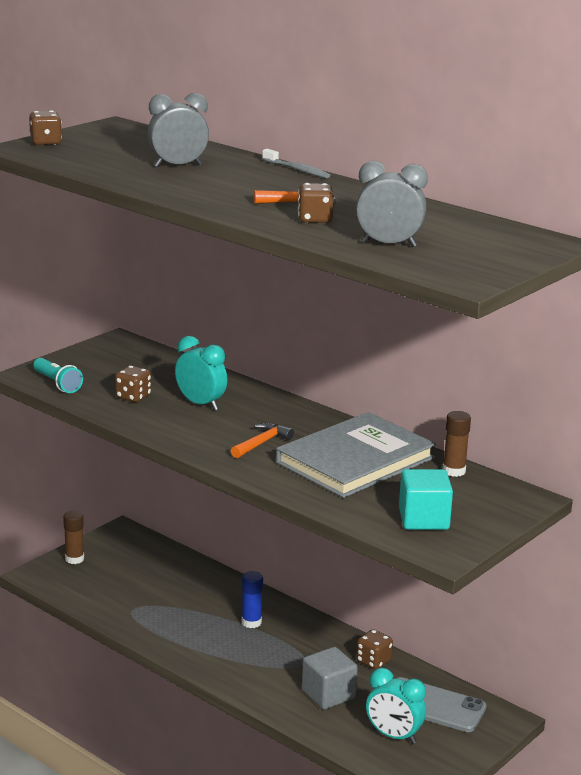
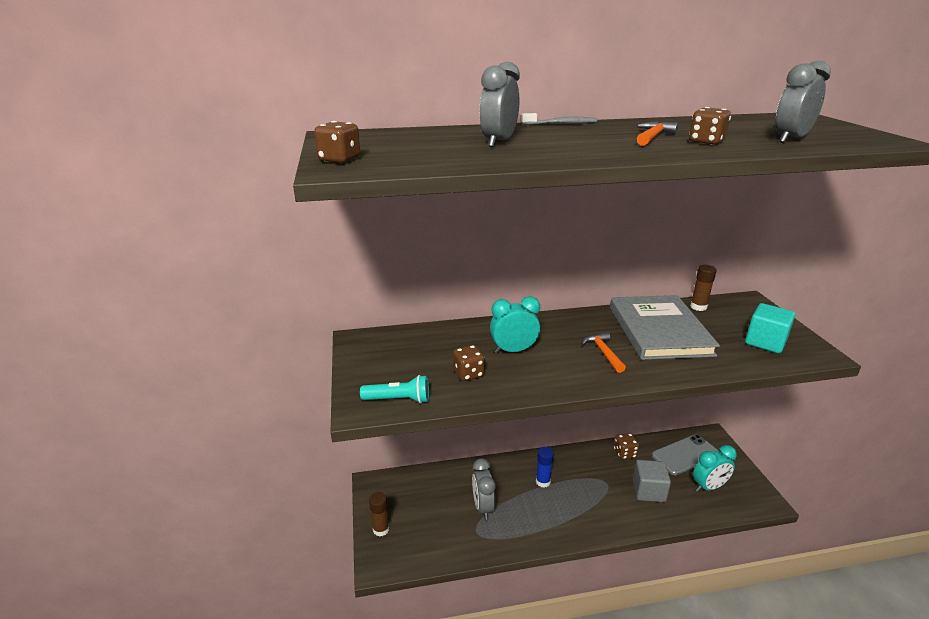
camera: 50 degrees left, 5 degrees up
none -> grey clock [472,458,496,520]

